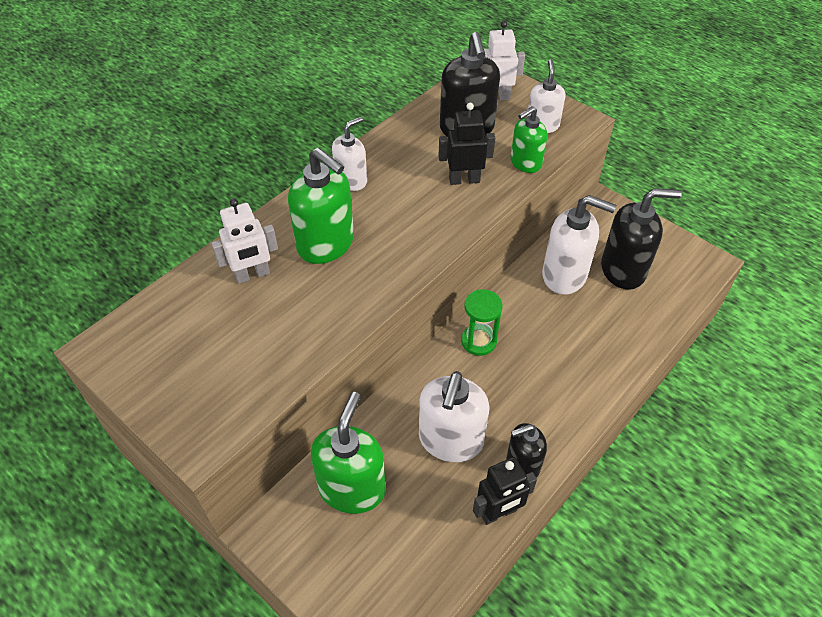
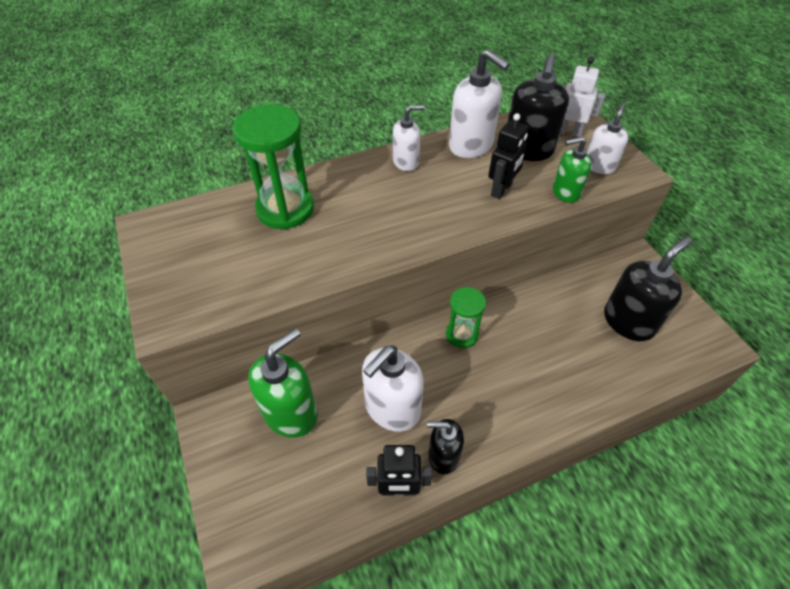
camera: 25 degrees right, 0 degrees up
white robot [211,198,278,284] -> green hourglass [232,104,314,229]
green soap dispenser [288,148,354,264] -> none
black robot [439,103,495,185] -> black robot turned 105 degrees clockwise [488,113,529,199]
white soap dispenser [542,195,616,295] -> white soap dispenser moved to [449,49,510,158]
black soap dispenser [601,188,682,290] -> black soap dispenser turned 60 degrees counterclockwise [604,237,692,341]

